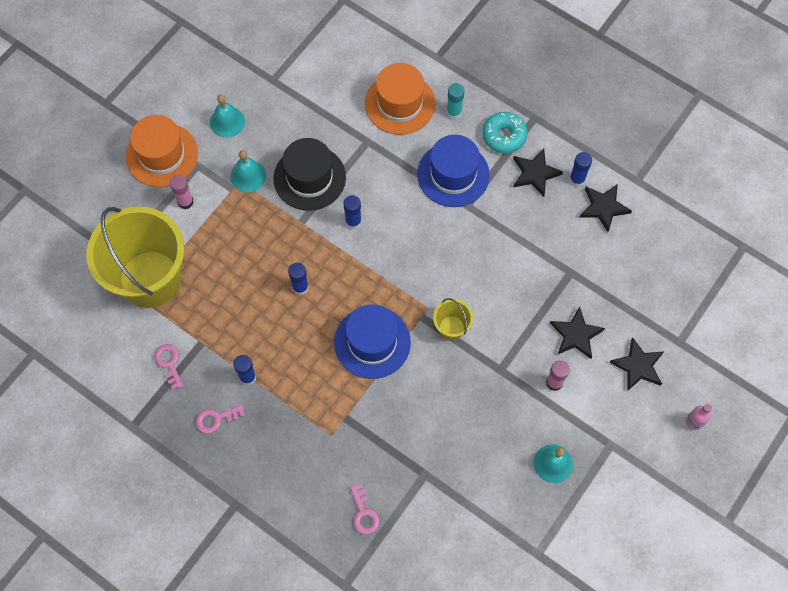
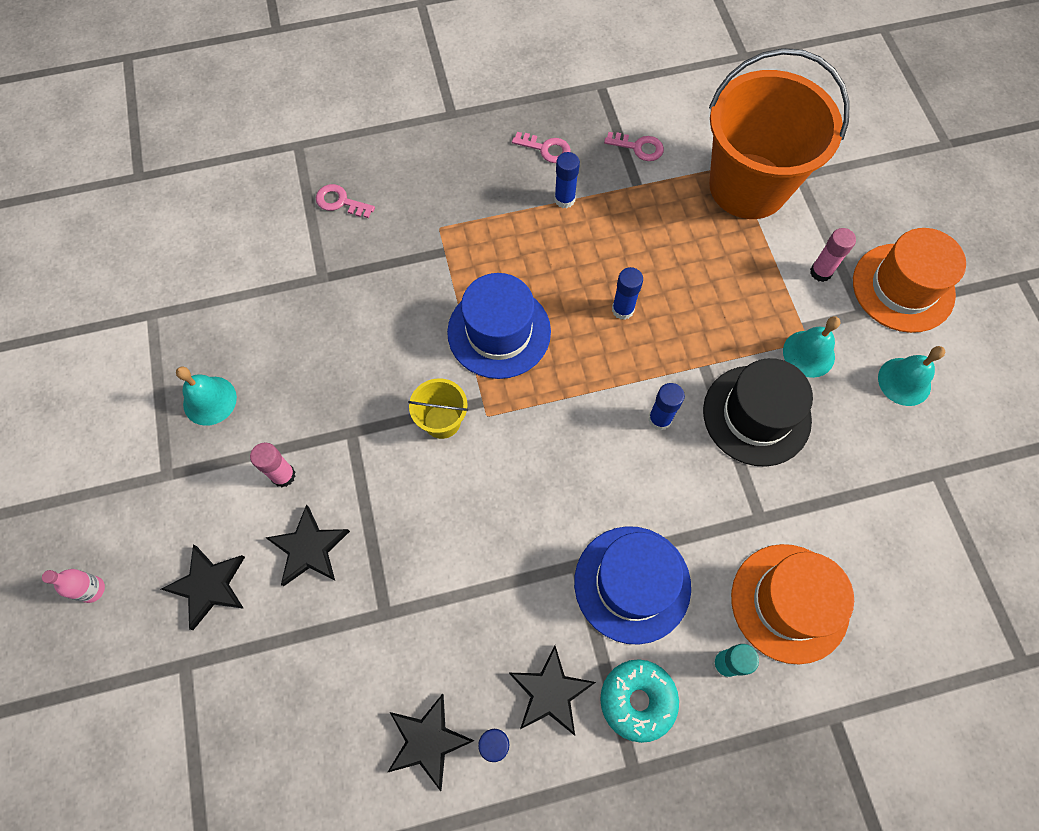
camera: 130 degrees right, 0 degrees up
yellow bucket [86,206,185,308] -> orange bucket [709,48,850,219]
pink key [196,405,245,434] -> pink key turned 90 degrees clockwise [512,132,571,163]

